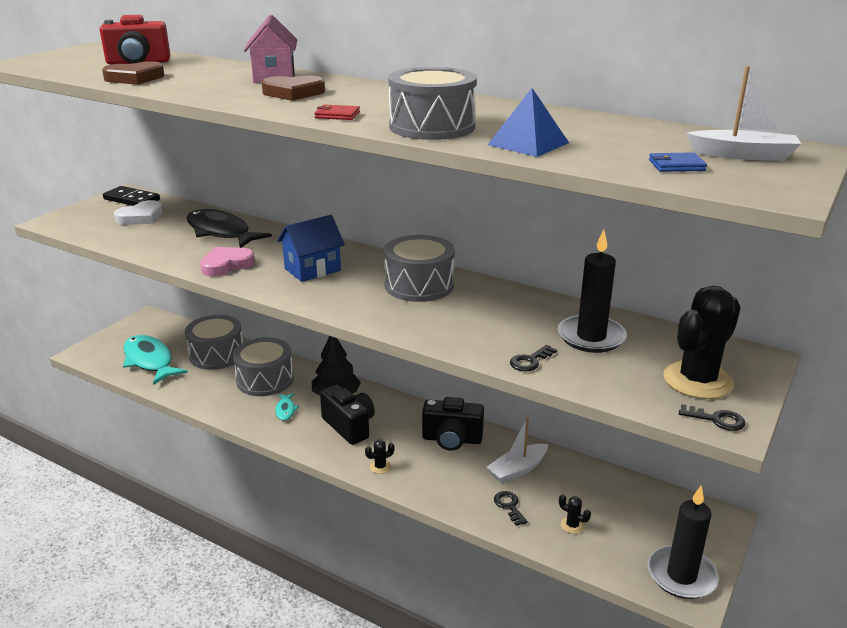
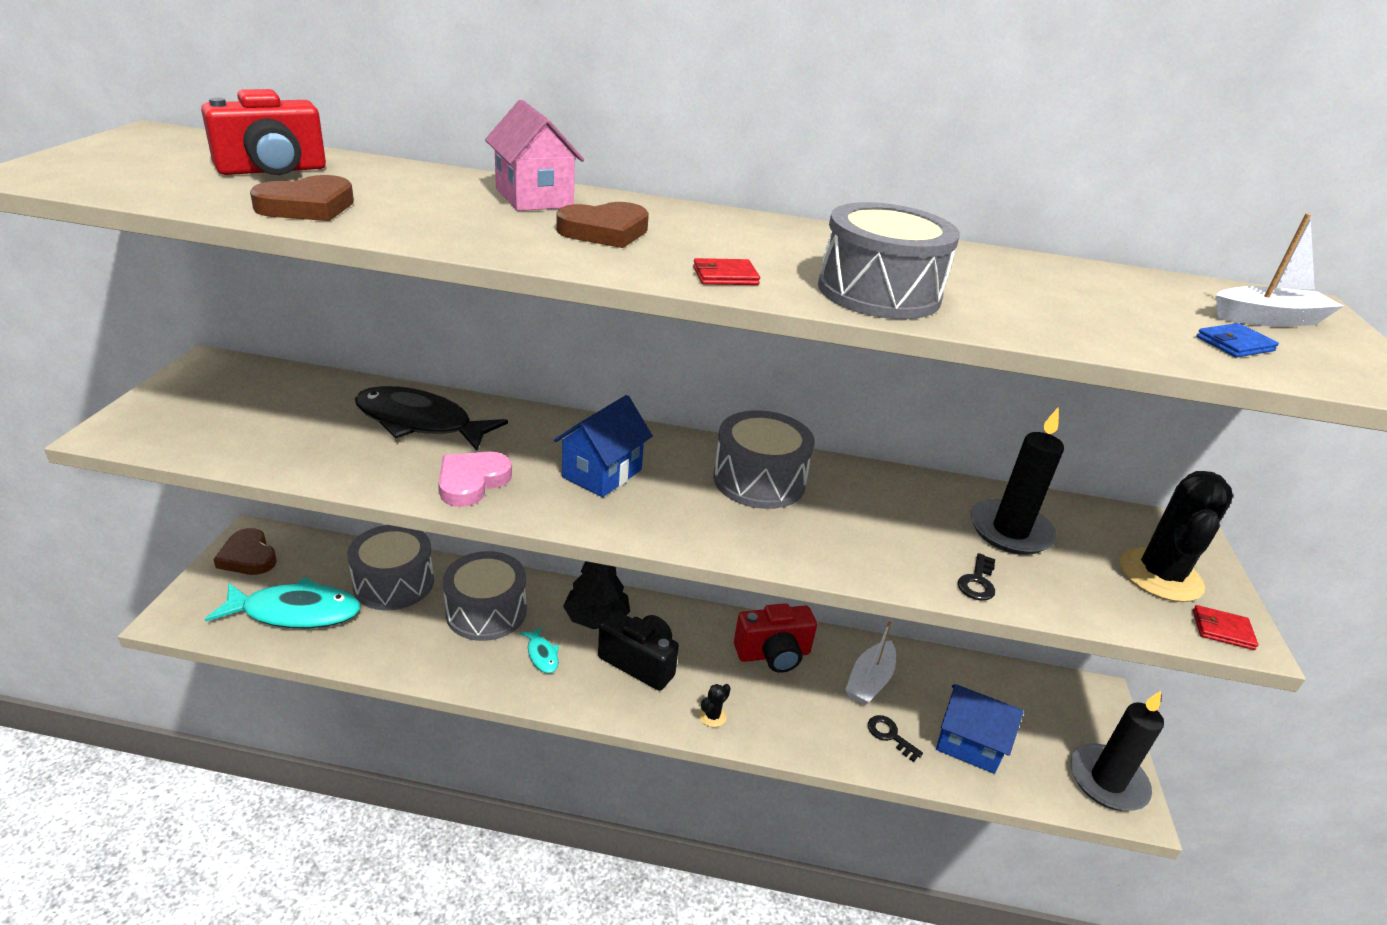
camera: 25 degrees left, 5 degrees up
black domino [103,186,160,206] -> none
white heart [114,200,163,225] -> none
turquoise fish [123,335,188,385] -> turquoise fish turned 150 degrees clockwise [205,577,360,628]
black camera [422,397,484,451] -> red camera [734,603,817,673]
blue pyramid [488,88,569,157] -> none
black cactus [559,494,591,534] -> blue house [936,684,1024,774]
black key [679,404,746,431] -> red wallet [1193,605,1258,650]
none -> brown heart [213,528,277,575]

